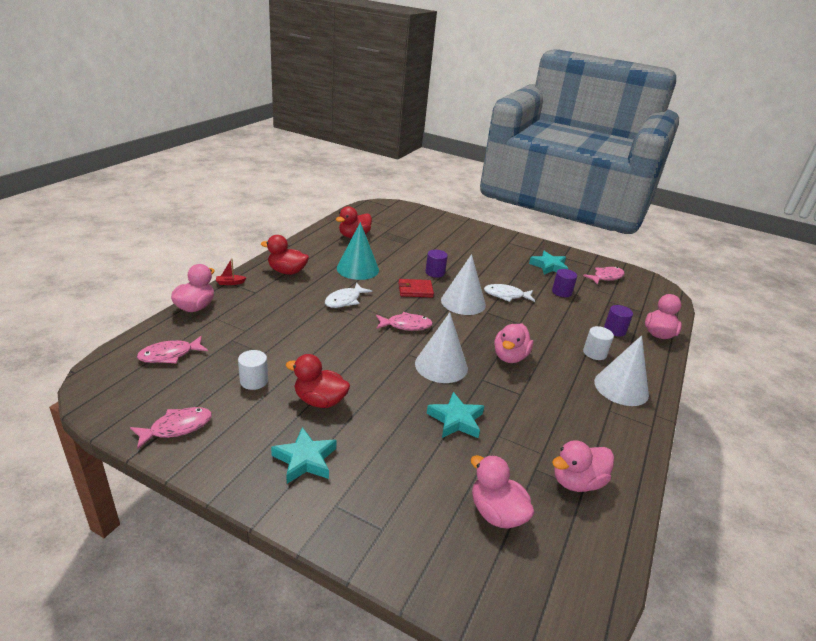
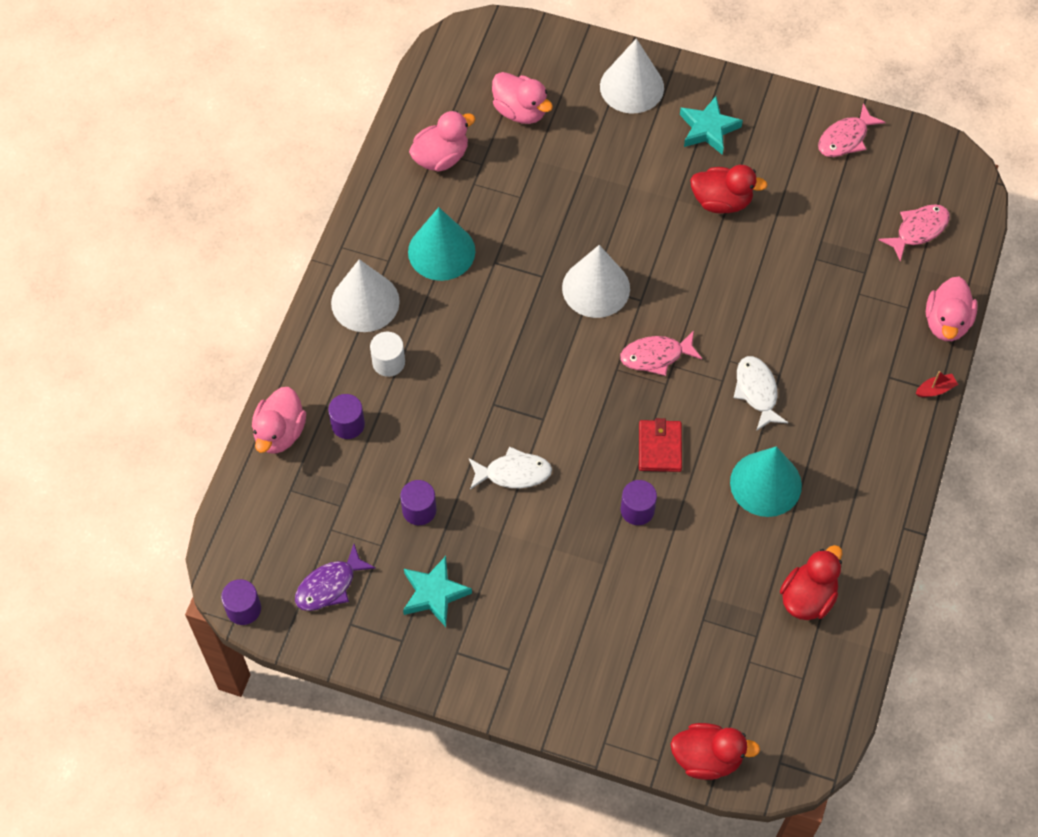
camera: 175 degrees right, 30 degrees up
white cylinder [238,350,268,390] -> none
red duck [261,235,309,275] -> red duck moved to [670,723,760,780]
white fish [325,283,372,308] -> white fish turned 45 degrees counterclockwise [734,356,788,431]
red wallet [398,279,434,298] -> red wallet turned 75 degrees counterclockwise [639,418,682,472]
turquoise star [427,392,484,438] -> none
white cone [441,254,486,315] -> white cone moved to [600,38,664,113]
pink duck [494,324,533,363] -> none
pink fish [583,267,625,285] -> purple fish [295,544,376,611]
none -> purple cylinder [221,579,261,625]
none -> turquoise cone [408,207,476,281]

